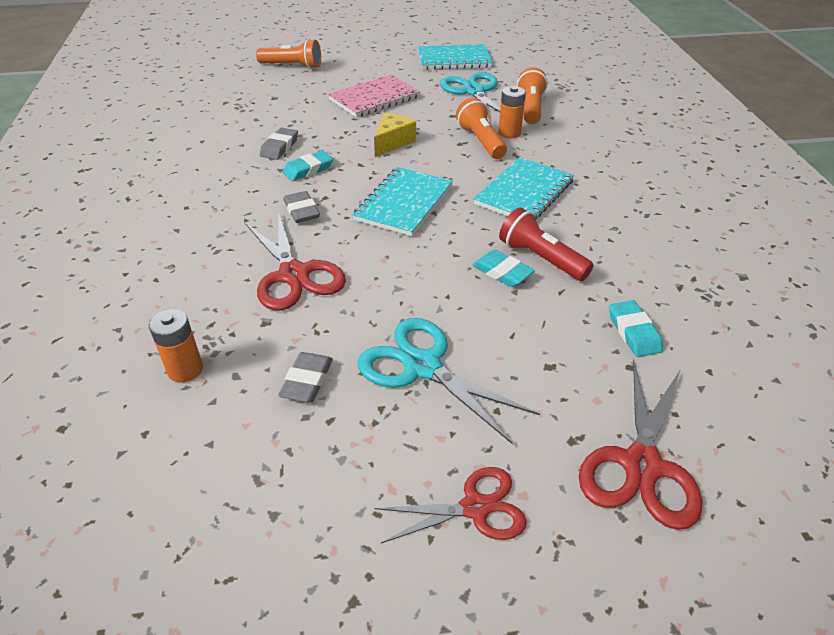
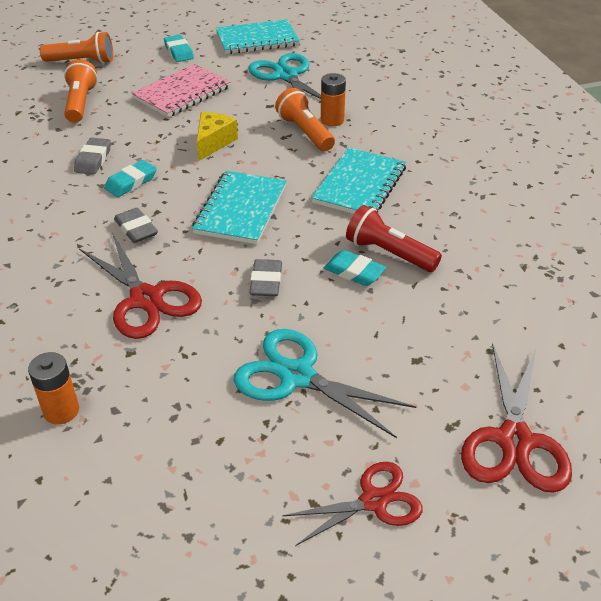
camera: 10 degrees left, 0 degrees up
grey eraser [278,352,333,403] -> grey eraser moved to [249,259,282,296]
orange flashlight [517,67,548,124] -> orange flashlight moved to [64,59,98,123]
turquoise eraser [609,300,663,357] -> turquoise eraser moved to [164,35,194,62]

